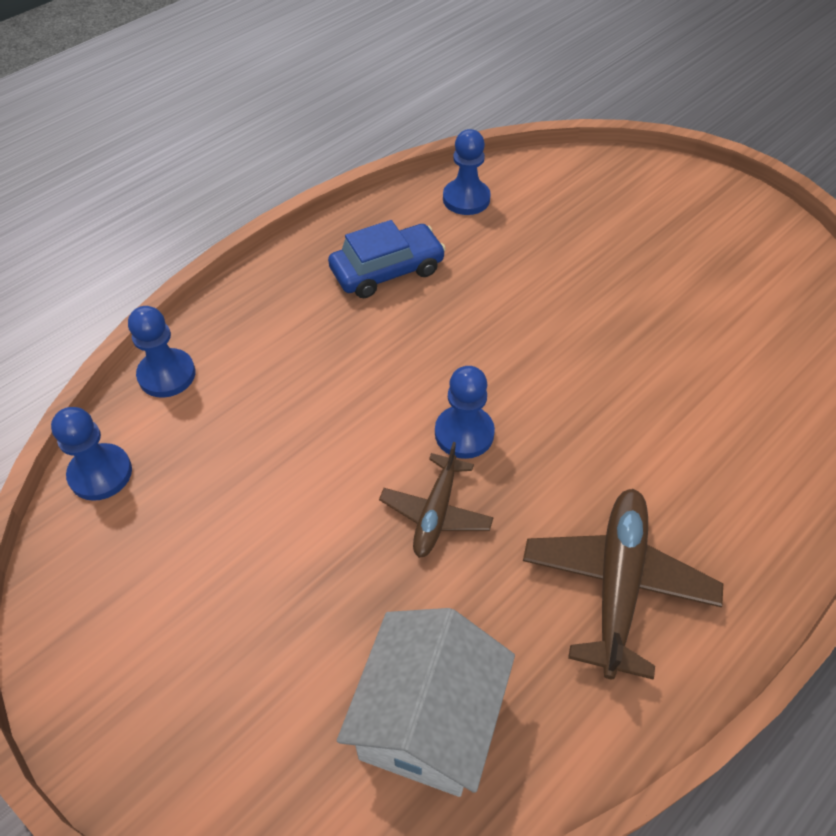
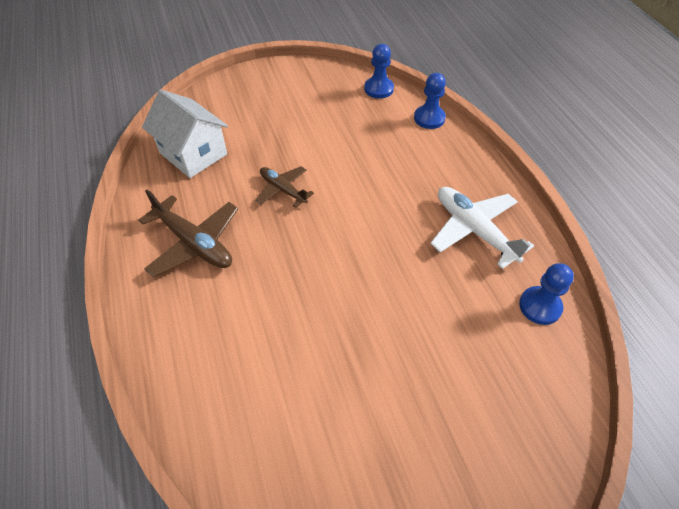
camera: 115 degrees right, 0 degrees up
blue car [328,220,446,298] -> white plane [430,187,534,269]
blue pawn [435,366,495,459] -> none

